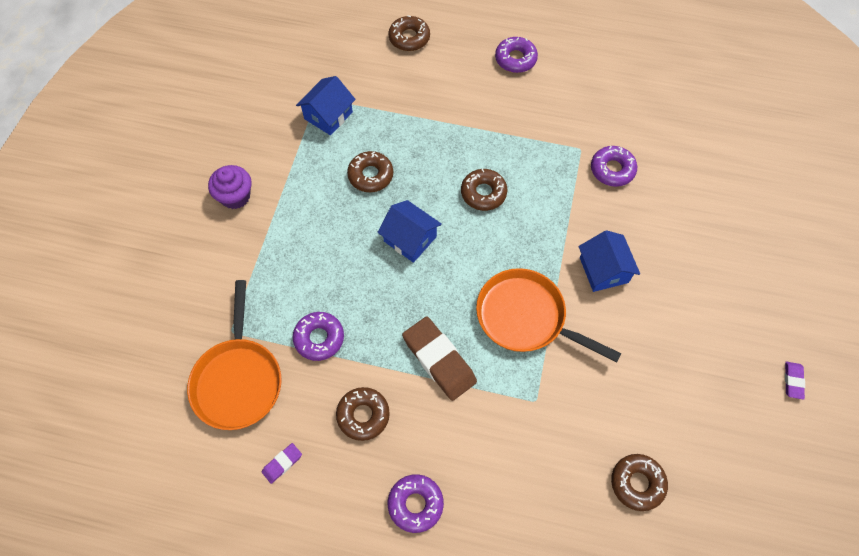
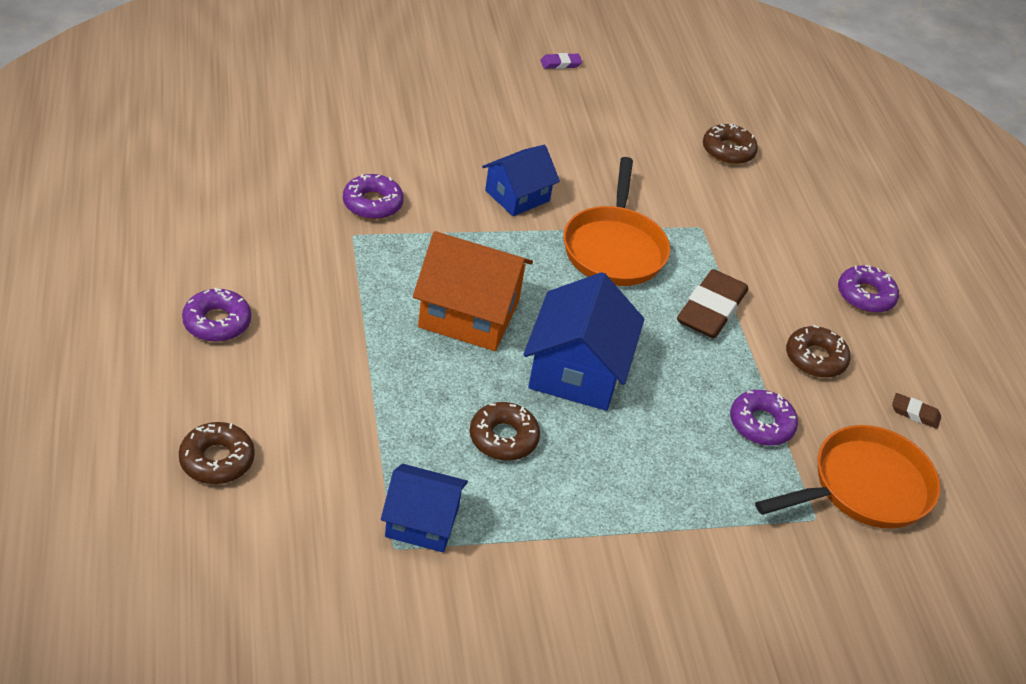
camera: 120 degrees left, 20 degrees down
purple cupcake [208,165,251,209] -> none
purple eraser [262,443,302,484] -> brown eraser [892,393,941,429]
blue house [377,200,442,263] -> blue house [523,272,644,411], size x1.55
brown donut [461,169,507,211] -> orange house [413,231,533,351]

